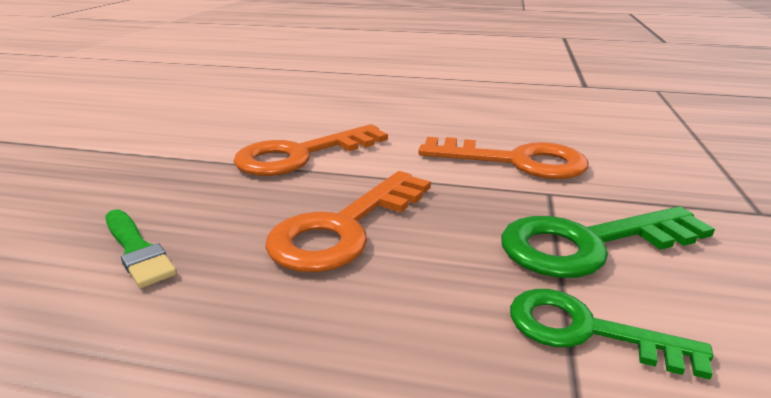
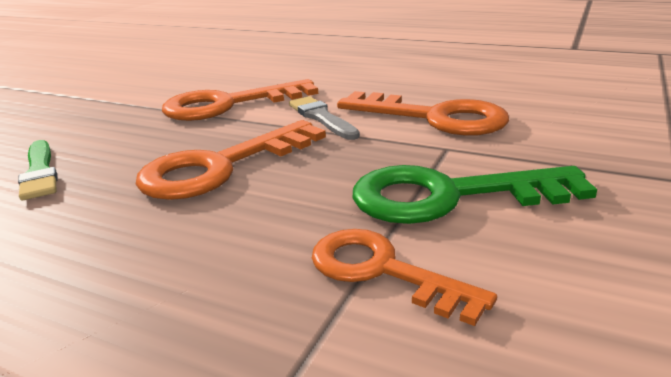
camera: 15 degrees right, 0 degrees up
green key [510,289,714,380] -> orange key [312,229,497,326]
none -> grey brush [289,96,360,140]

